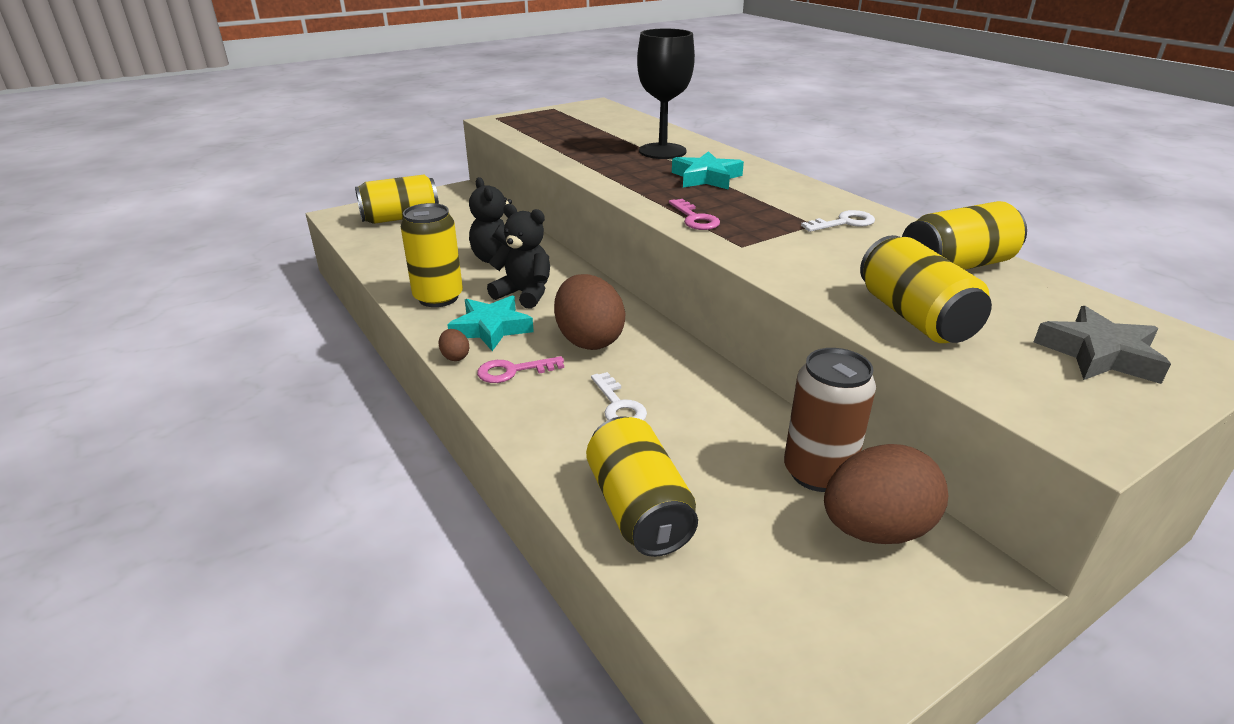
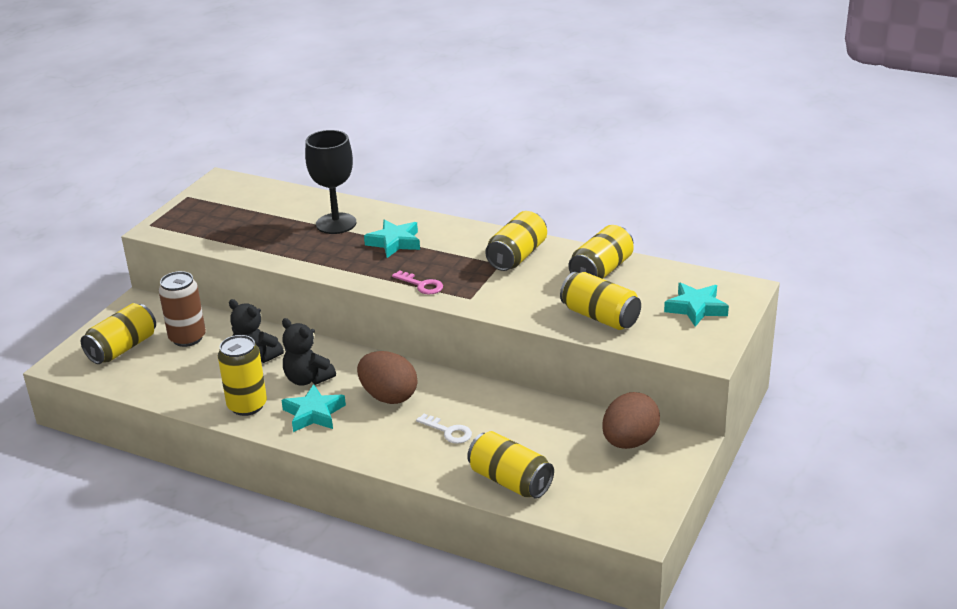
camera: 30 degrees left, 0 degrees up
brown egg [439,329,470,361] -> none
pink key [477,356,564,383] -> none
black teddy bear [487,204,550,309] -> black teddy bear turned 135 degrees counterclockwise [282,318,336,386]
brown can [784,348,876,492] -> brown can moved to [159,271,206,347]
white key [801,210,875,232] -> yellow can [485,211,547,271]
grey star [1034,306,1171,384] -> turquoise star [664,282,729,327]

